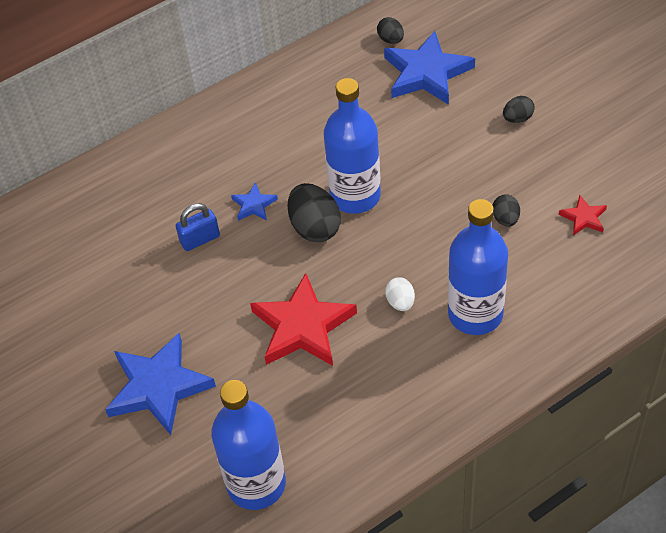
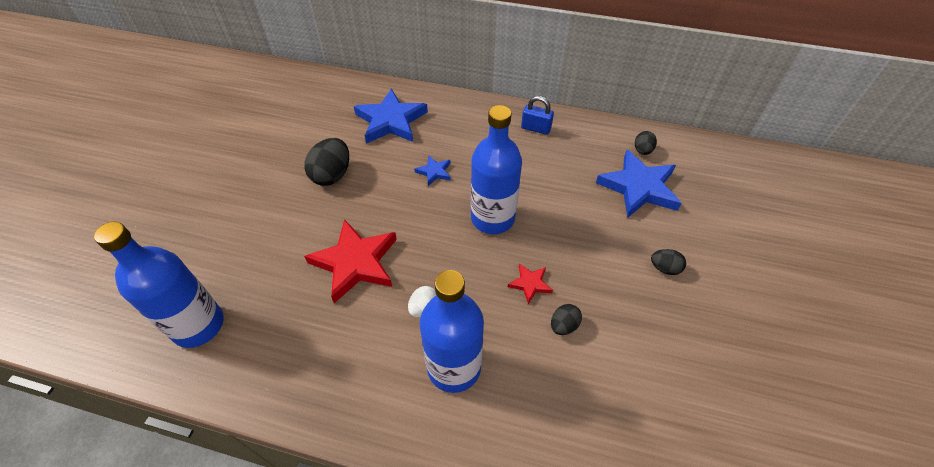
camera: 45 degrees right, 0 degrees up
blue star [105,333,216,435] -> blue star moved to [354,88,428,144]
blue padlock [176,203,220,251] -> blue padlock moved to [521,96,554,135]
black egg [288,183,341,242] -> black egg moved to [304,138,349,186]
red star [559,195,607,235] -> red star moved to [508,263,553,304]

